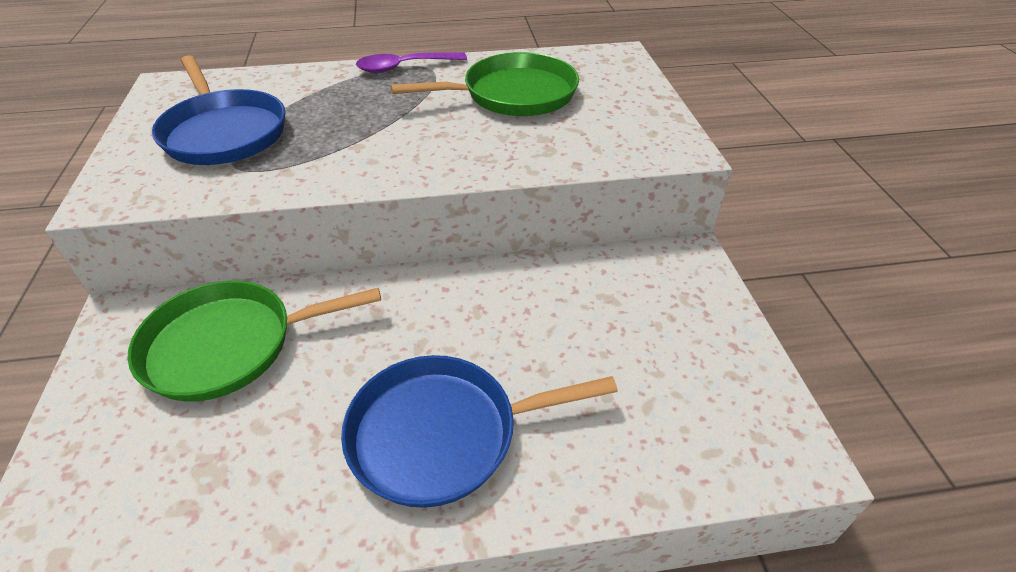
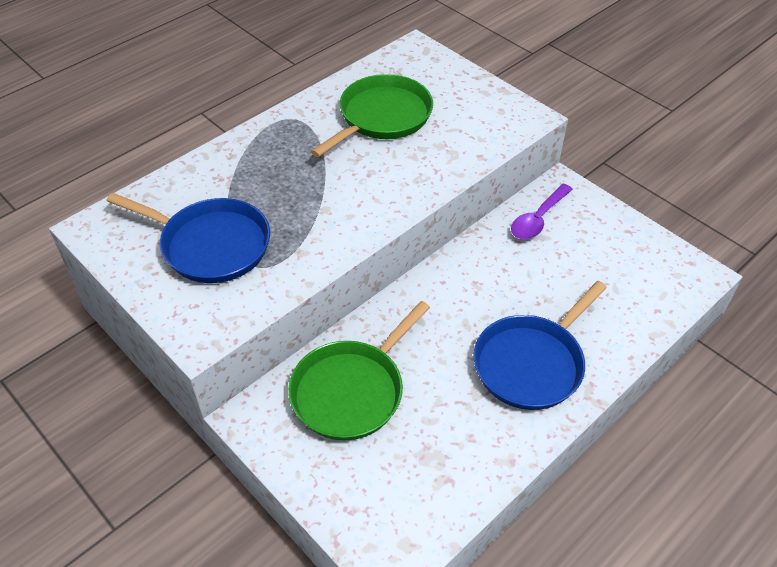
camera: 35 degrees left, 5 degrees up
purple spoon [356,52,467,73] -> purple spoon moved to [511,184,573,240]

